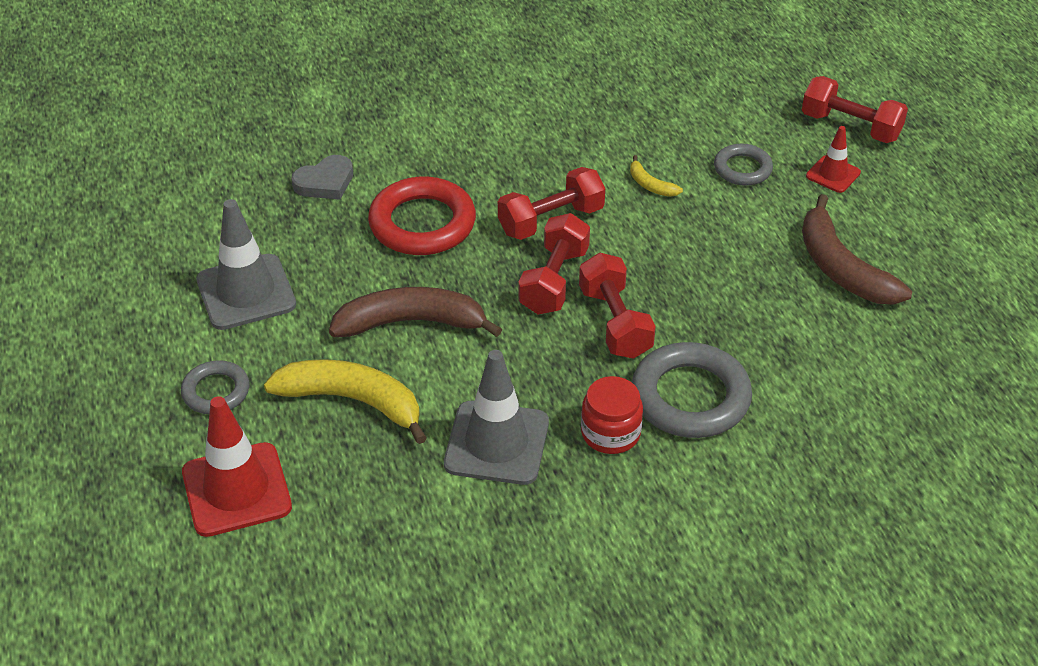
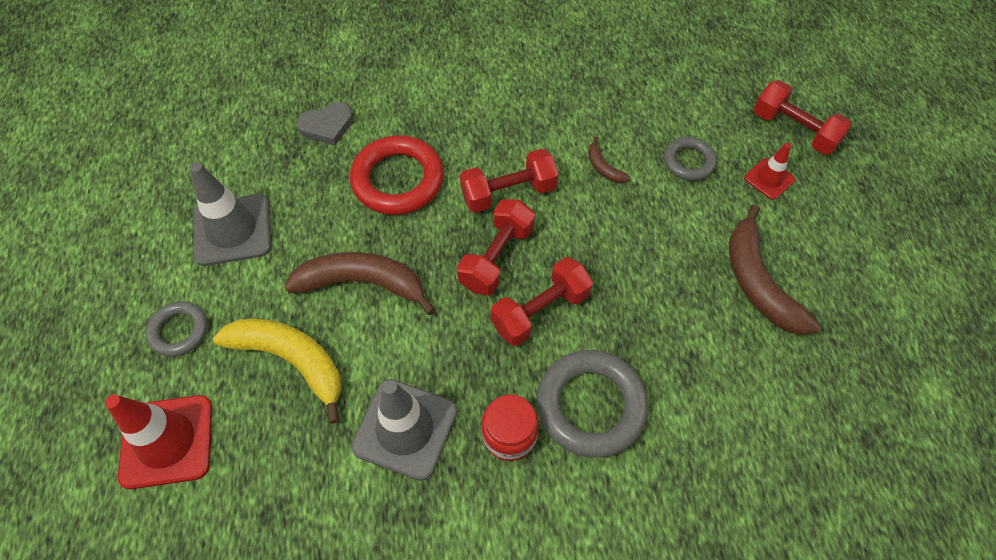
camera: 10 degrees right, 15 degrees up
red dumbbell [579,252,656,359] -> red dumbbell turned 60 degrees clockwise [490,257,593,346]
yellow banana [630,155,683,197] -> brown banana [588,136,630,183]

